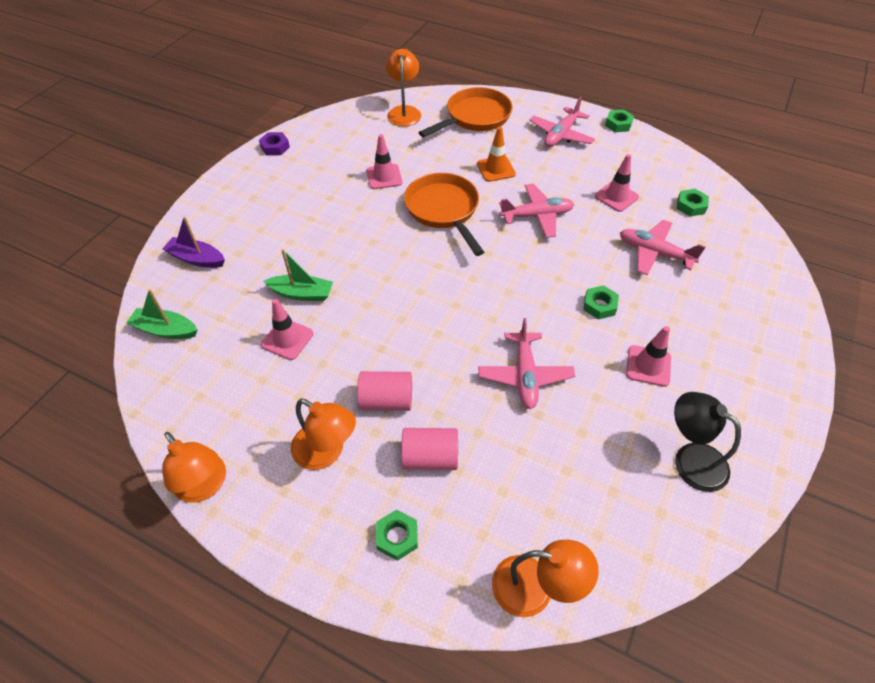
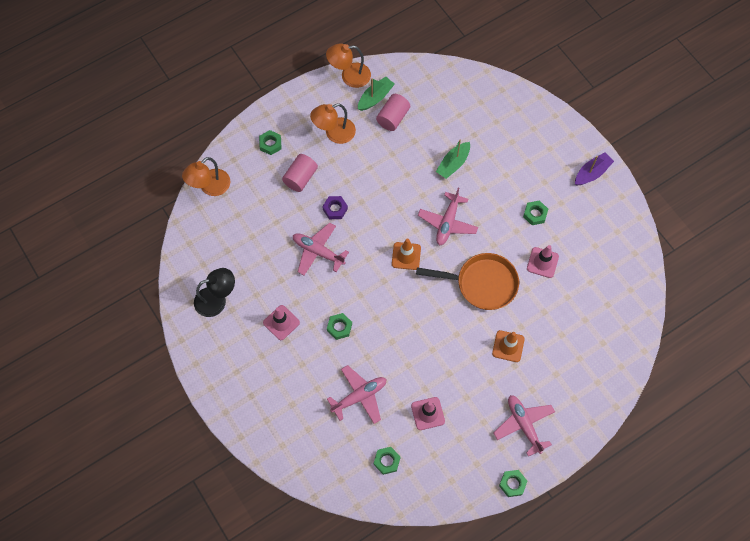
camera: 120 degrees right, 15 degrees up
green boat [126,289,197,339] -> green boat moved to [358,77,395,111]
purple boat [162,216,225,268] -> purple boat moved to [575,152,614,185]
purple nut [259,132,290,156] -> purple nut moved to [322,196,348,219]
pink traffic cone [261,299,314,360] -> none
pink cylinder [357,371,412,411] -> pink cylinder moved to [376,94,410,131]
orange lamp [386,49,421,126] -> none
orange pan [419,87,512,137] -> none
pink plane [499,184,574,238] -> pink plane moved to [418,187,478,245]
none -> orange traffic cone [392,239,421,270]
none -> green nut [523,200,548,225]

